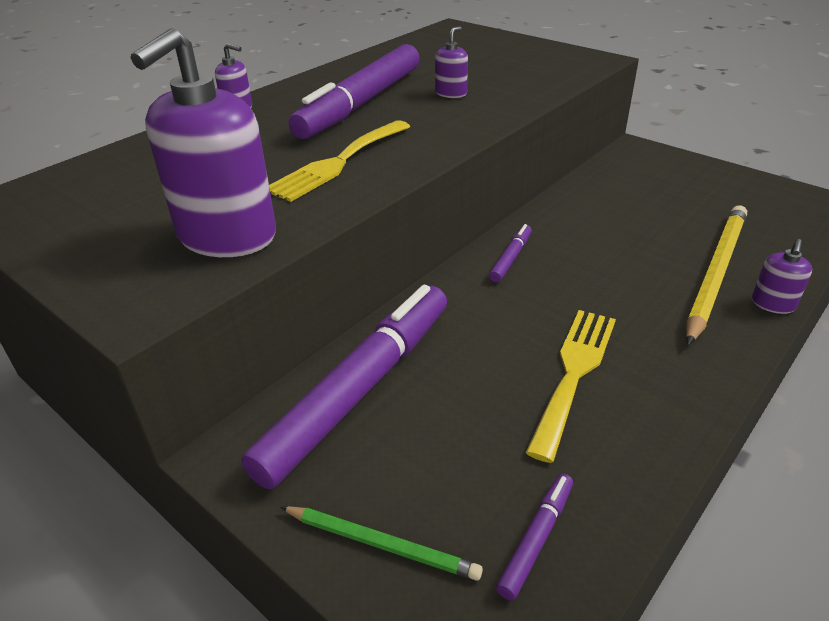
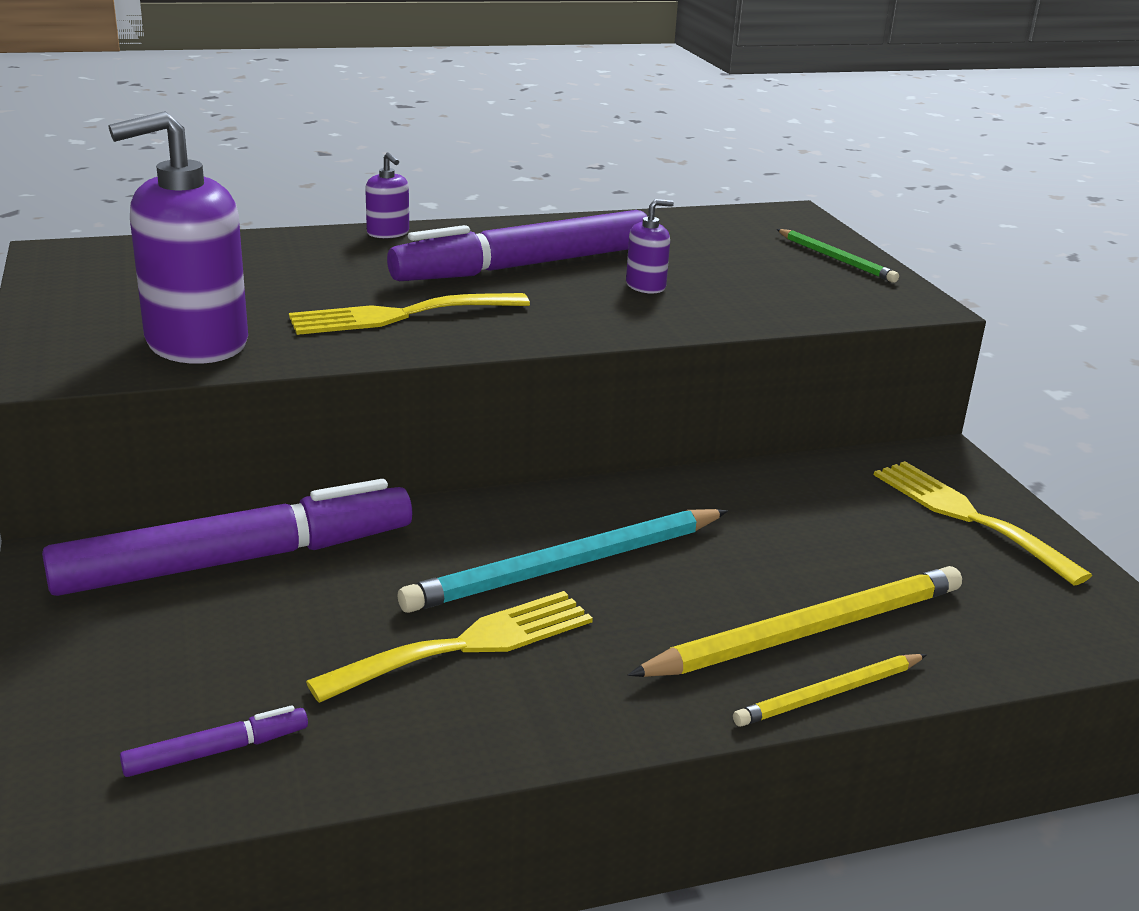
camera: 30 degrees right, 10 degrees down
green pencil [281,506,483,581] -> green pencil moved to [776,229,899,283]
purple marker [489,224,532,282] -> none
purple soap dispenser [752,239,812,314] -> yellow pencil [733,654,927,727]
none -> turquoise pencil [398,509,728,613]
none -> yellow fork [874,461,1092,586]

